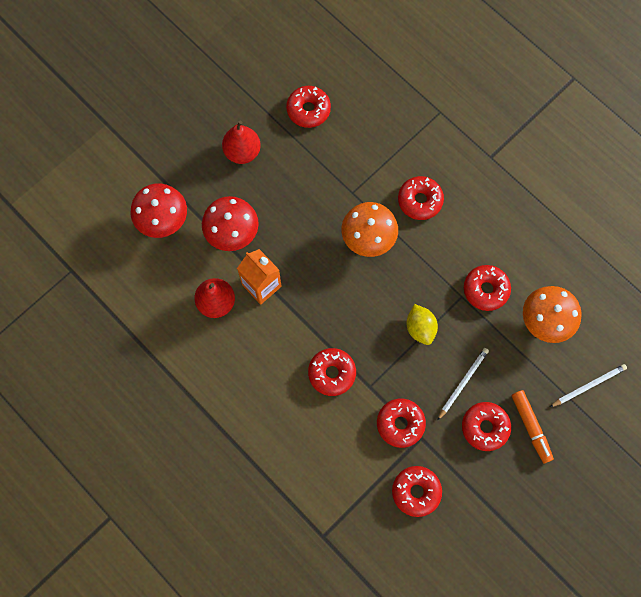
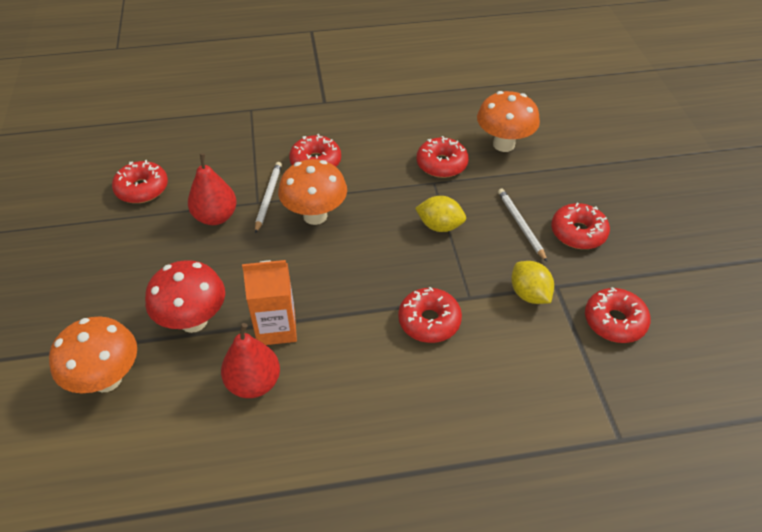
camera: 55 degrees left, 25 degrees down
red mushroom [131,183,187,238] -> orange mushroom [49,316,137,393]
red pear [222,121,261,164] -> red pear moved to [188,153,237,225]
red donut [377,399,426,448] -> yellow lemon [511,261,554,304]
orange marker [511,390,554,463] -> none
white pencil [550,364,627,407] -> white pencil moved to [255,162,282,234]

